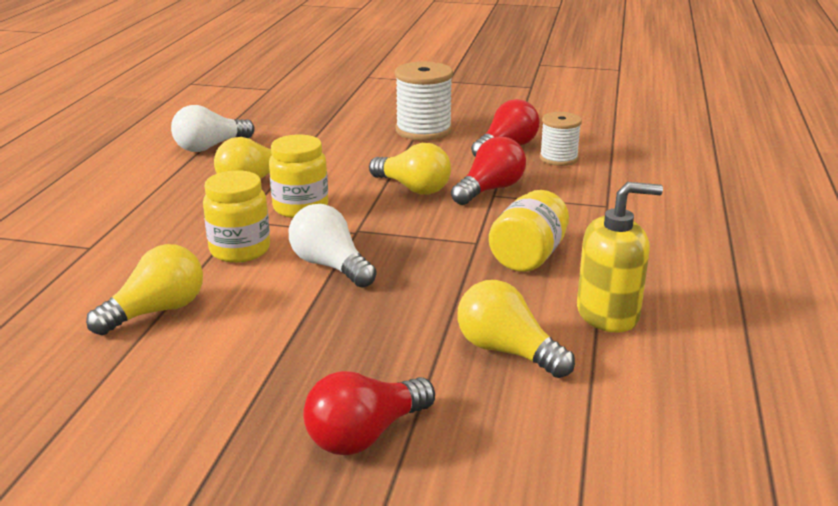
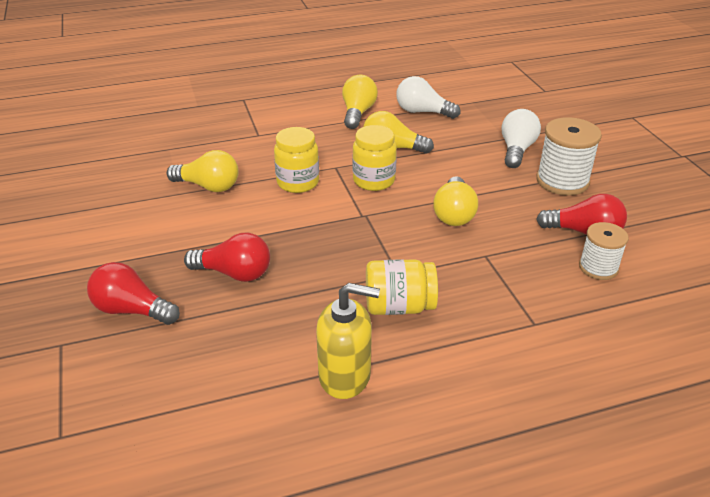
camera: 60 degrees right, 10 degrees up
white light bulb [289,204,377,288] -> white light bulb moved to [502,109,541,168]
red light bulb [451,136,526,205] -> red light bulb moved to [184,233,270,282]
yellow light bulb [458,280,575,378] -> yellow light bulb moved to [342,75,378,129]
yellow soap dispenser [577,182,663,332] -> yellow soap dispenser turned 45 degrees counterclockwise [316,283,380,399]

